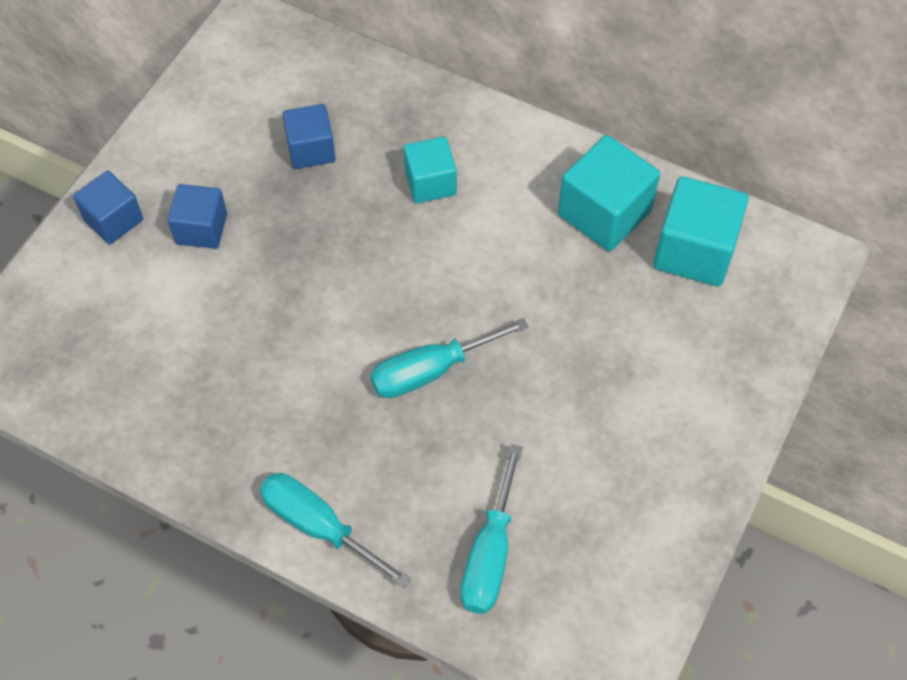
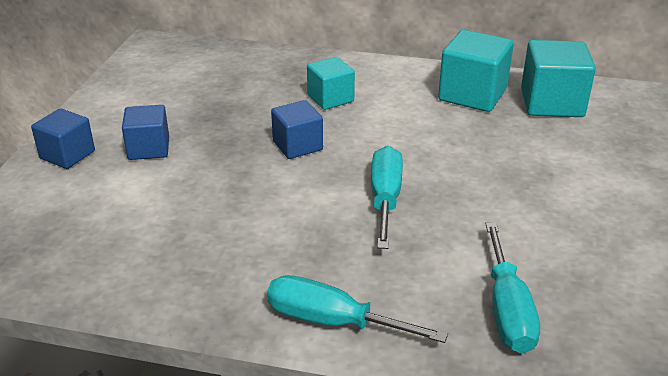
camera: 15 degrees left, 25 degrees down
blue cube [283,104,336,169] -> blue cube moved to [271,100,323,159]
turquoise screwdriver [370,318,529,398] -> turquoise screwdriver turned 135 degrees clockwise [371,146,403,249]

